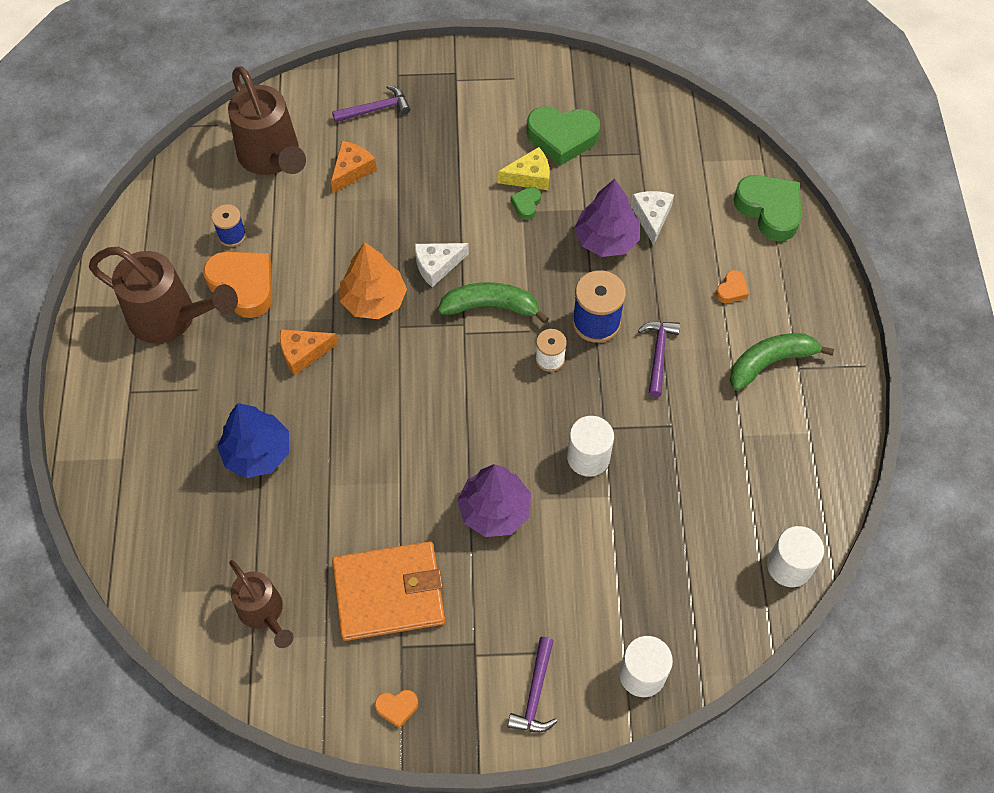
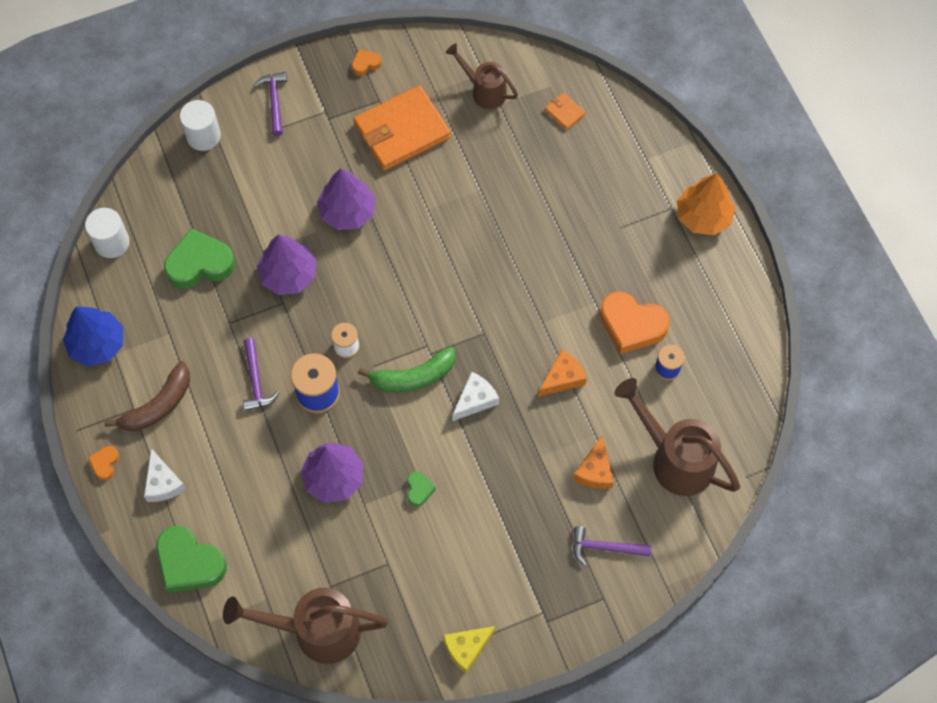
camera: 160 degrees right, 5 degrees up
brown watering can [89,247,238,344] -> brown watering can moved to [223,588,388,664]
blue tree [217,403,289,478] -> blue tree moved to [63,307,123,366]
orange cheese [280,329,338,376] -> orange cheese moved to [538,350,587,397]
purple hammer [332,85,410,123] -> purple hammer turned 45 degrees clockwise [573,526,651,566]
orange tree [340,242,407,319] -> orange tree moved to [677,173,736,235]
yellow cheese [498,147,550,190] -> yellow cheese moved to [443,626,496,674]
green heart [527,106,600,166] -> green heart moved to [164,228,235,289]
white cylinder [567,416,614,477] -> purple tree [257,234,317,295]
white cheese [631,191,674,246] -> white cheese moved to [144,448,186,502]
orange heart [716,270,749,303] -> orange heart moved to [88,446,119,480]
green banana [730,333,834,391] -> brown banana [105,361,190,432]
none -> orange wallet [545,93,586,130]

